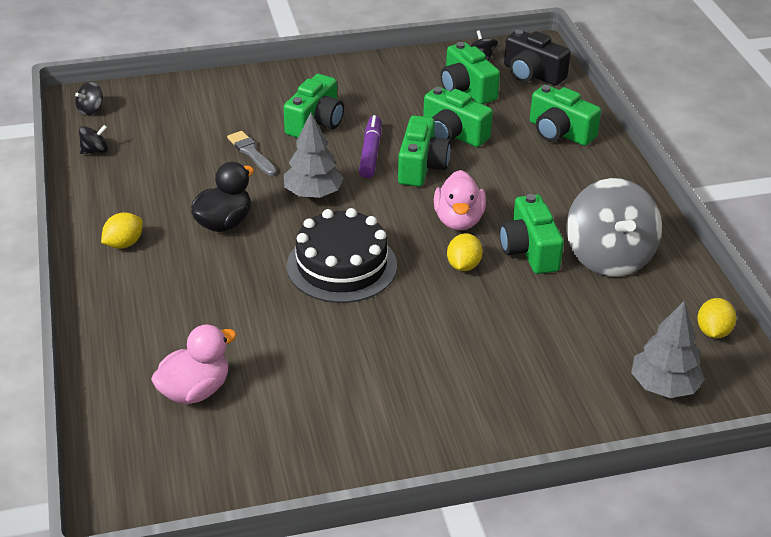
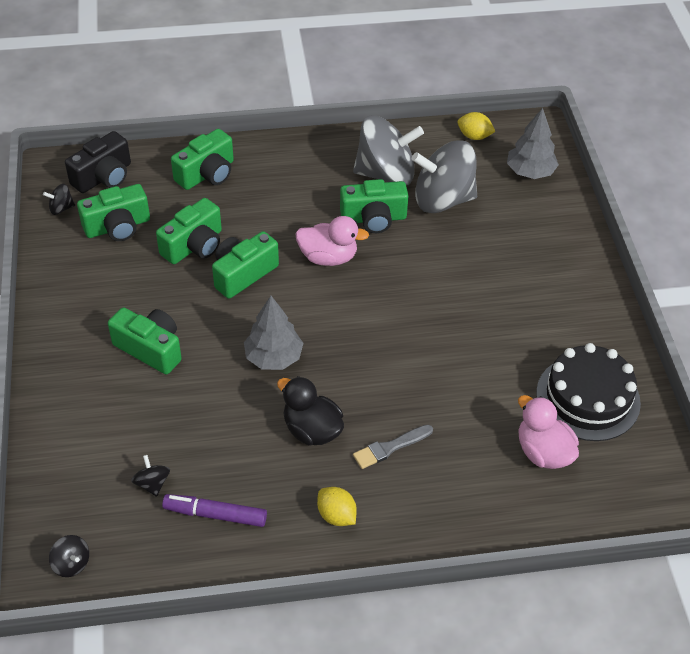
camera: 85 degrees left, 10 degrees up
black spinning top [79,125,108,154] -> black spinning top moved to [131,455,170,497]
grey brush [227,131,277,176] -> grey brush moved to [353,425,433,469]
black cake [287,208,397,303] -> black cake moved to [536,343,641,441]
purple marker [359,115,381,178] -> purple marker moved to [162,494,267,527]
green camera [398,115,450,186] -> green camera turned 60 degrees counterclockwise [212,231,279,299]
yellow lemon [447,233,483,271] -> none
none -> grey spinning top [412,140,477,213]

